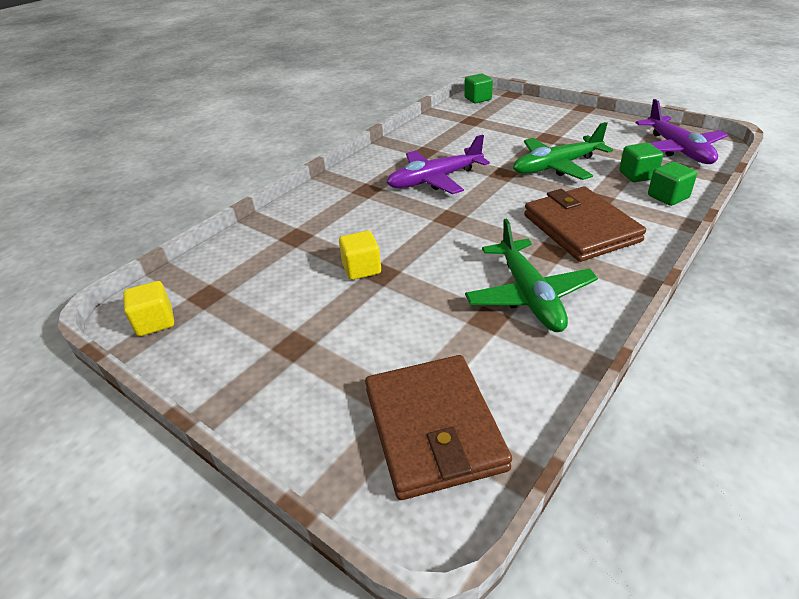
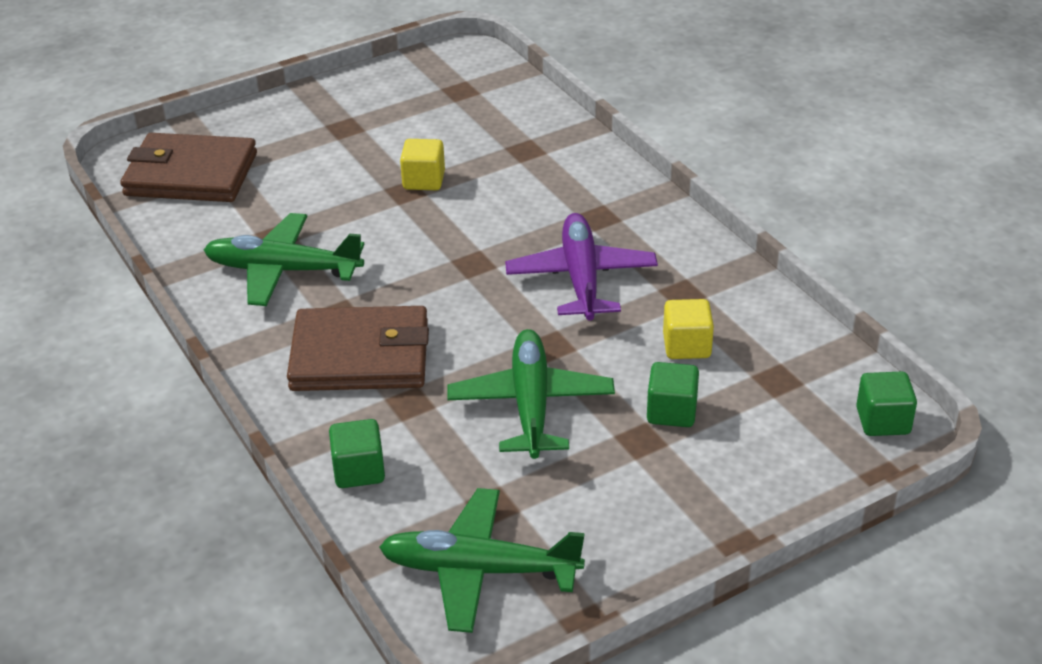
camera: 110 degrees right, 0 degrees up
yellow cube [123,281,174,336] -> yellow cube moved to [663,299,714,359]
green cube [619,143,663,182] -> green cube moved to [647,362,699,427]
purple plane [636,99,728,164] -> green plane [379,488,585,633]

